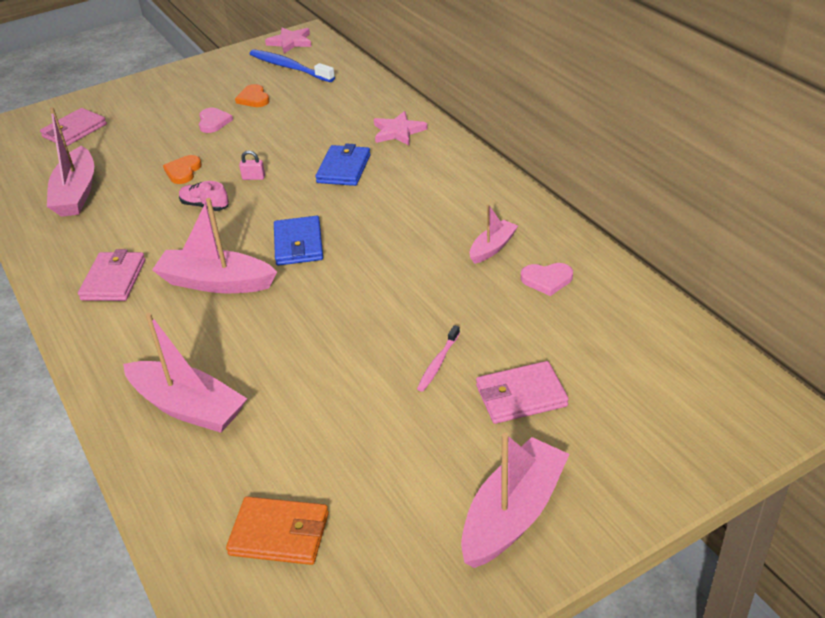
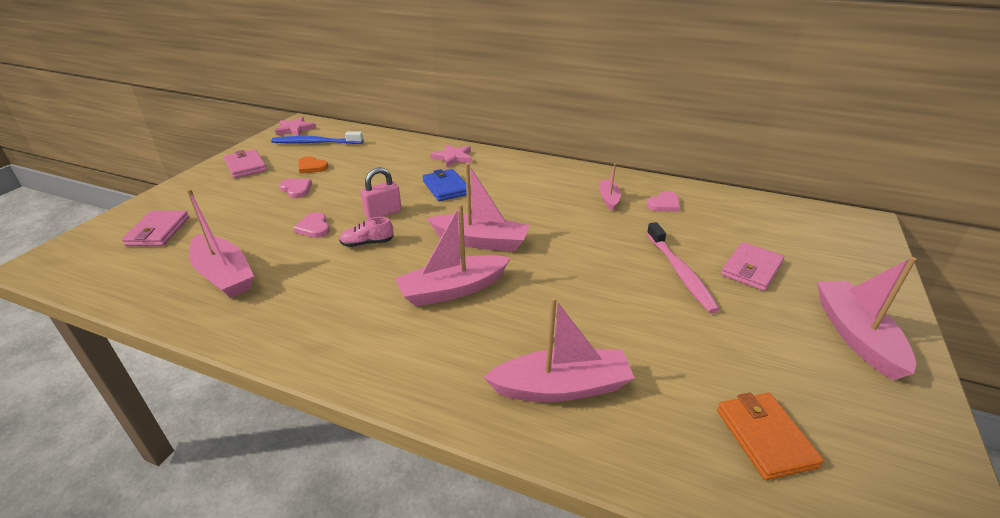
camera: 40 degrees left, 5 degrees down
pink wallet [78,249,145,301] -> pink wallet moved to [224,149,267,178]
orange heart [163,155,202,184] -> pink heart [293,212,330,238]
orange wallet [226,497,329,565] -> orange wallet turned 75 degrees counterclockwise [717,392,824,480]
pink padlock [239,150,265,180] -> pink padlock [360,167,402,219], size x1.81
blue wallet [274,216,323,266] -> pink boat [427,163,530,252]
pink toothbrush [417,325,460,392] -> pink toothbrush [647,222,720,314], size x1.88

